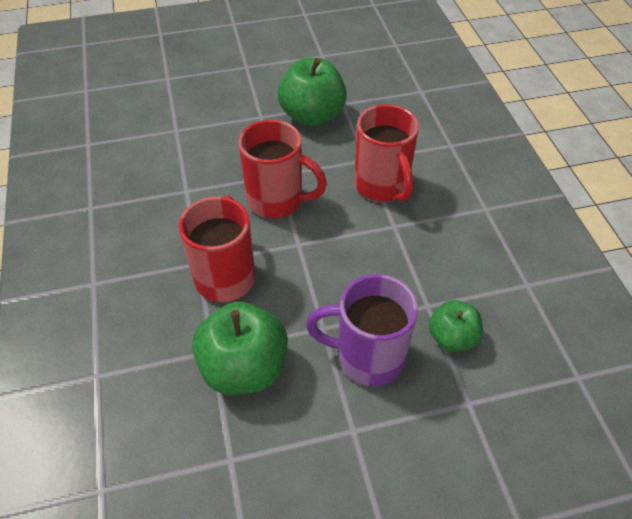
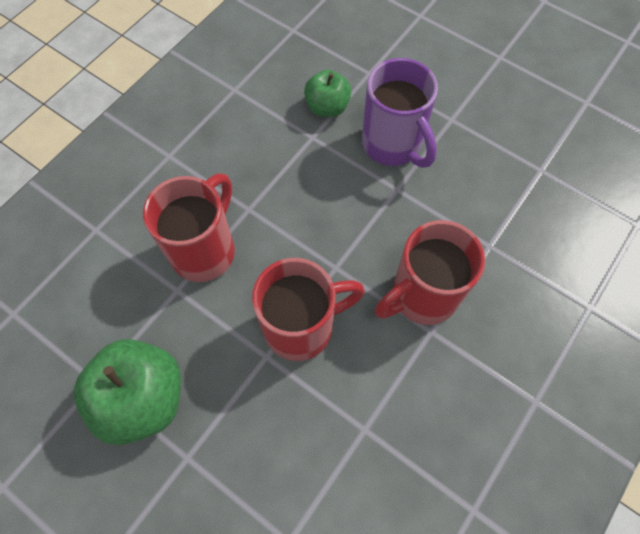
camera: 130 degrees left, 15 degrees up
green apple [192,302,288,395] -> none
red mug [238,120,327,218] -> red mug turned 90 degrees clockwise [252,258,365,361]

